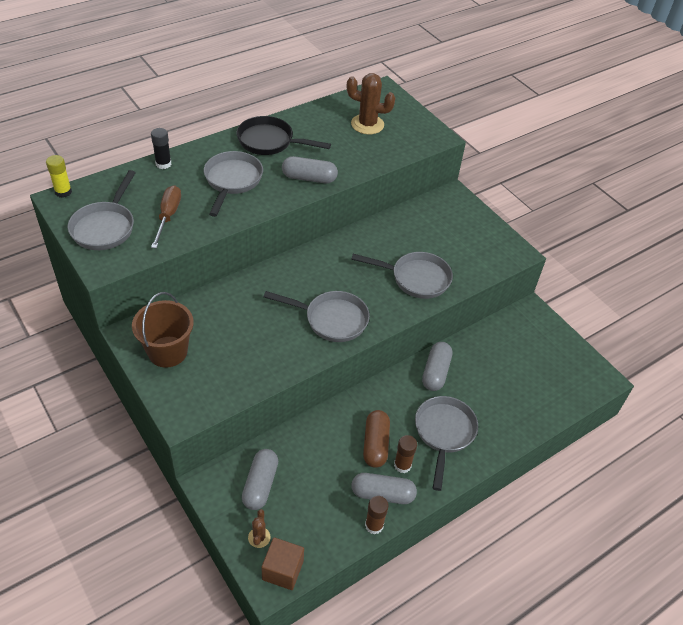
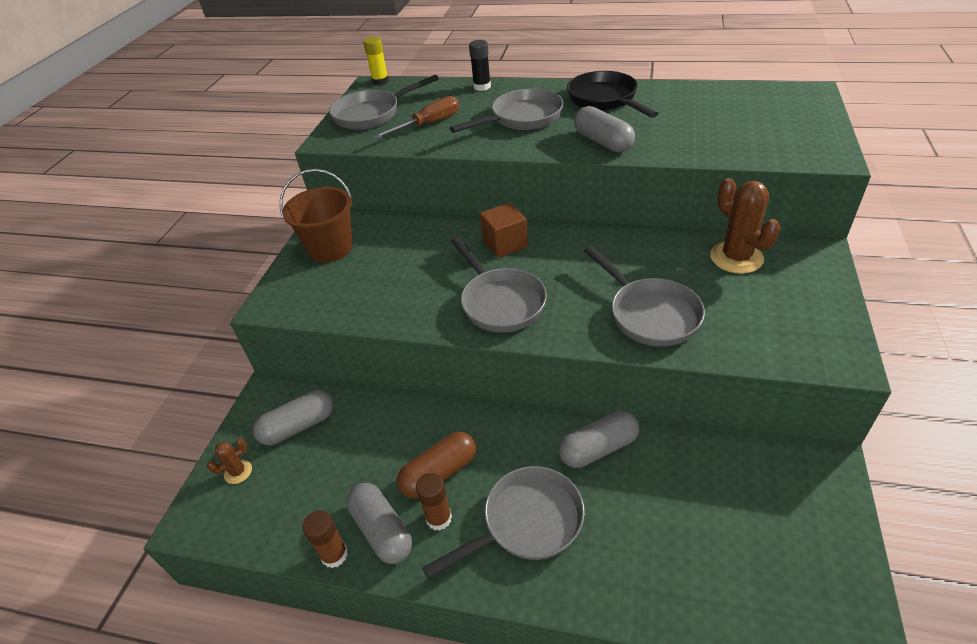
camera: 55 degrees right, 5 degrees down
brown cube [261,537,304,590] -> brown cube moved to [480,202,528,258]
brown cactus [347,73,395,134] -> brown cactus moved to [710,178,781,274]

